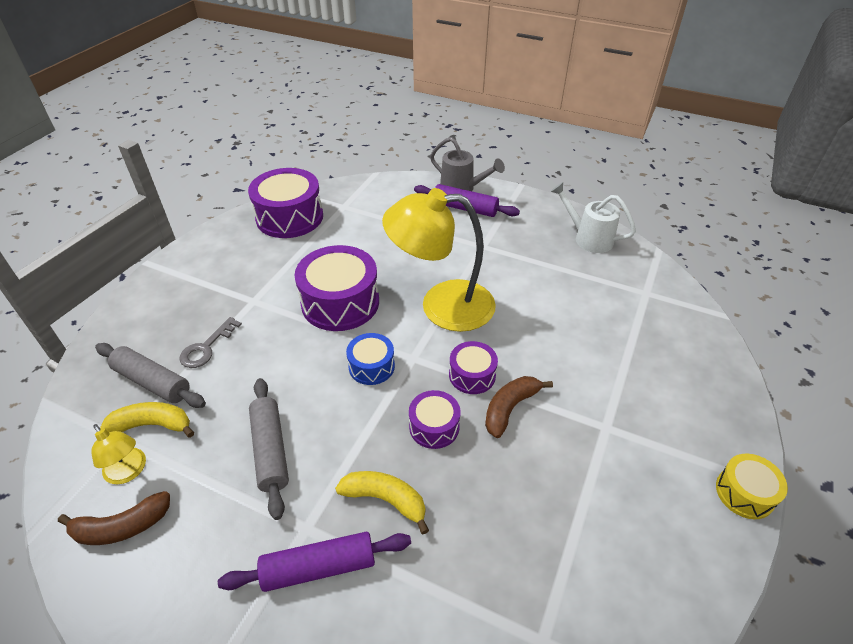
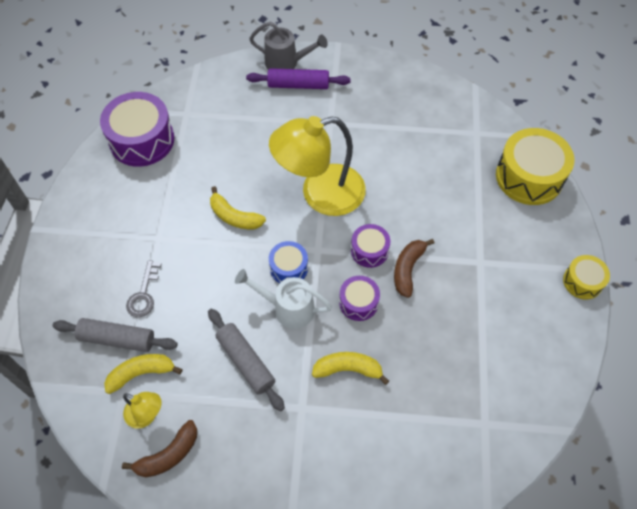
camera: 20 degrees left, 15 degrees up
purple rolling pin [218,532,411,592] -> none
purple drum [295,245,379,331] -> yellow banana [210,186,266,229]
white watering can [550,182,636,253] -> white watering can moved to [235,269,332,329]
none -> yellow drum [496,128,574,205]

